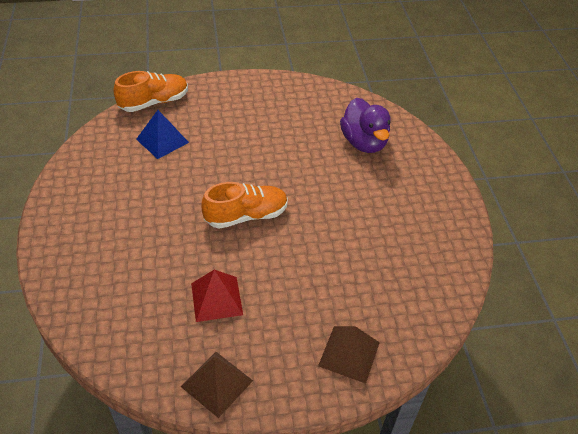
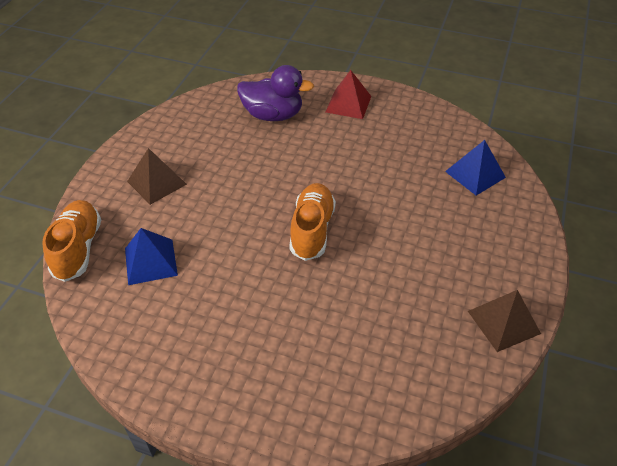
camera: 60 degrees left, 0 degrees up
red pyramid [191,270,243,322] -> red pyramid moved to [326,70,371,119]
brown pyramid [318,326,380,384] -> brown pyramid moved to [127,148,187,205]
none -> blue pyramid [445,140,506,196]

